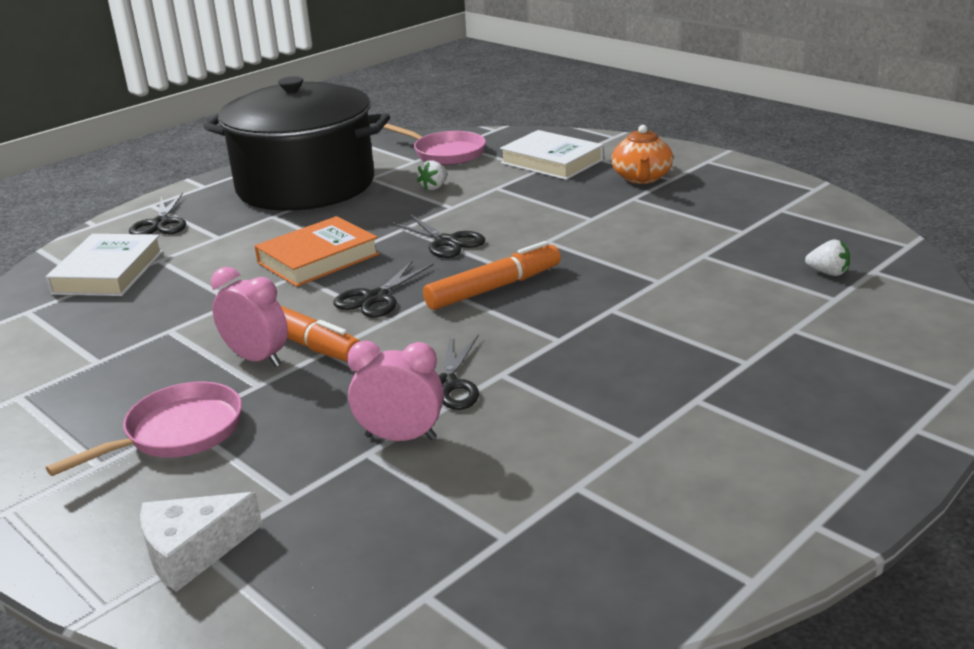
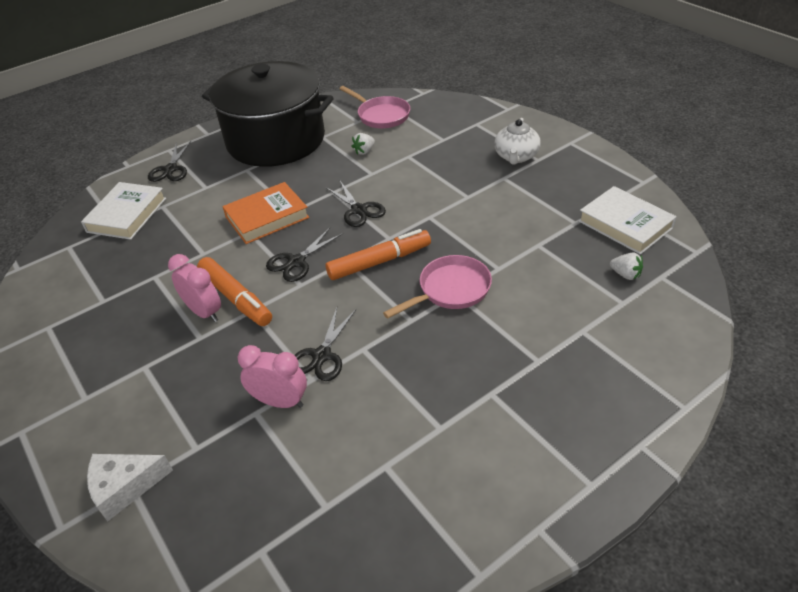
camera: 10 degrees right, 15 degrees up
pink pan [46,382,242,476] -> pink pan moved to [383,255,492,319]
white book [500,130,603,180] -> white book moved to [579,186,677,255]
orange teapot [611,125,673,184] -> white teapot [494,118,541,165]

